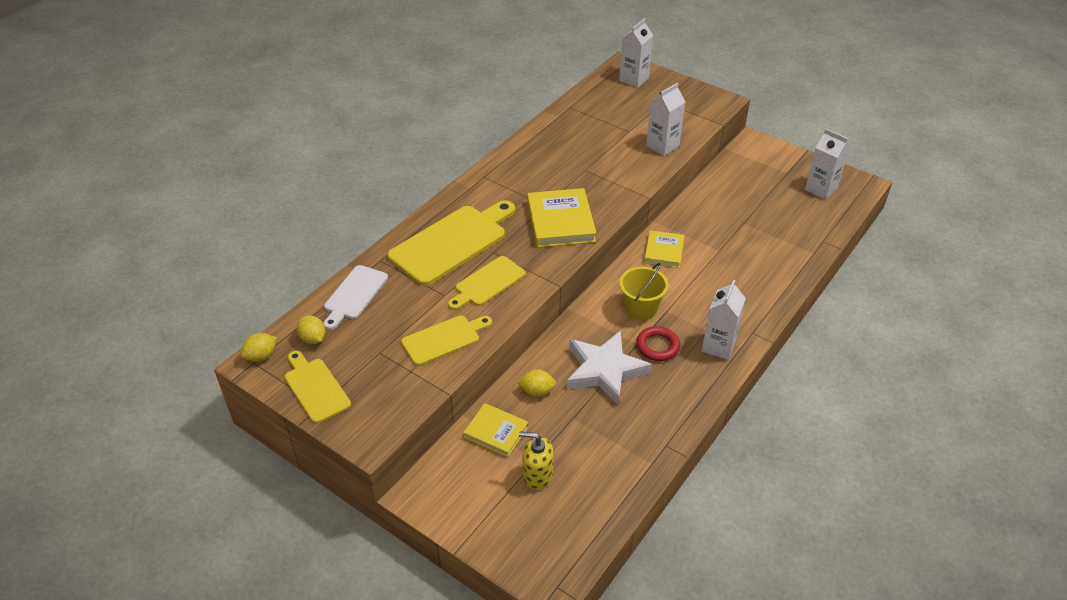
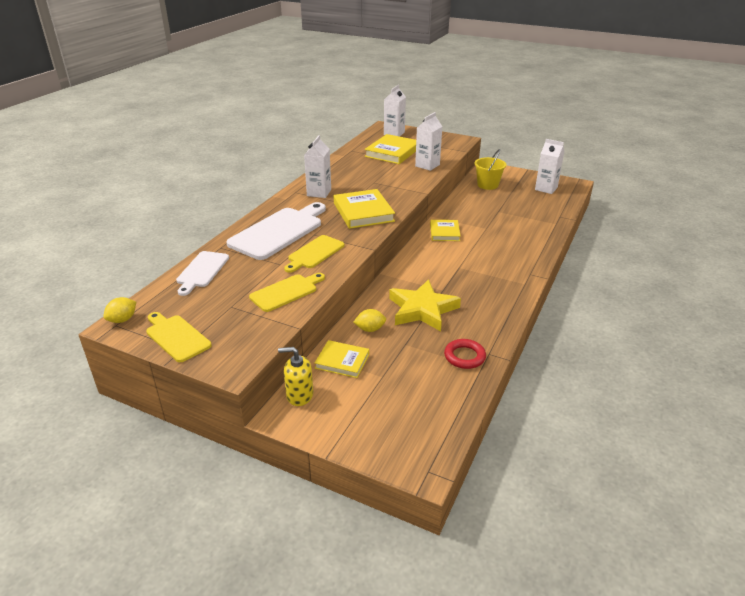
camera: 10 degrees left, 10 degrees down
yellow lemon [297,315,325,344] -> none
yellow cutting board [388,200,515,286] -> white cutting board [226,202,326,260]
yellow soap dispenser [519,431,554,490] -> yellow soap dispenser moved to [278,347,313,406]
white star [567,331,652,405] -> yellow star [389,279,461,331]
yellow bucket [619,263,669,321] -> yellow bucket moved to [475,149,506,190]
red ring [636,326,680,361] -> red ring moved to [444,339,486,369]
white carton [702,280,746,360] -> white carton moved to [304,135,331,198]
none -> yellow book [364,134,416,164]

